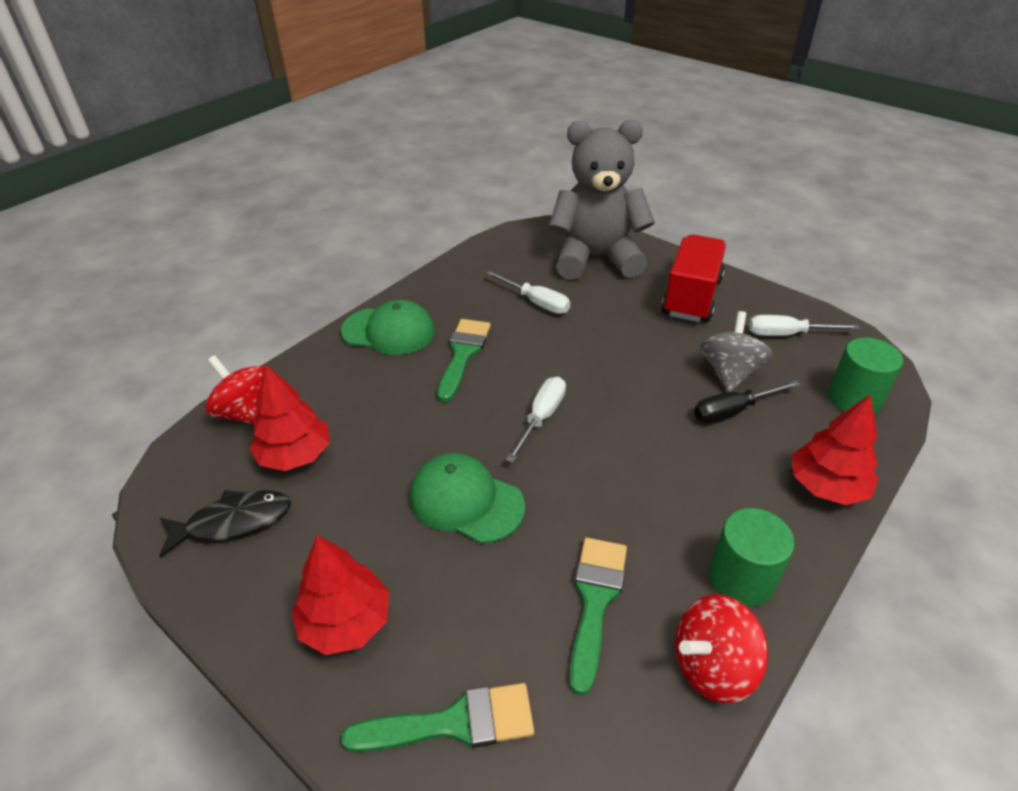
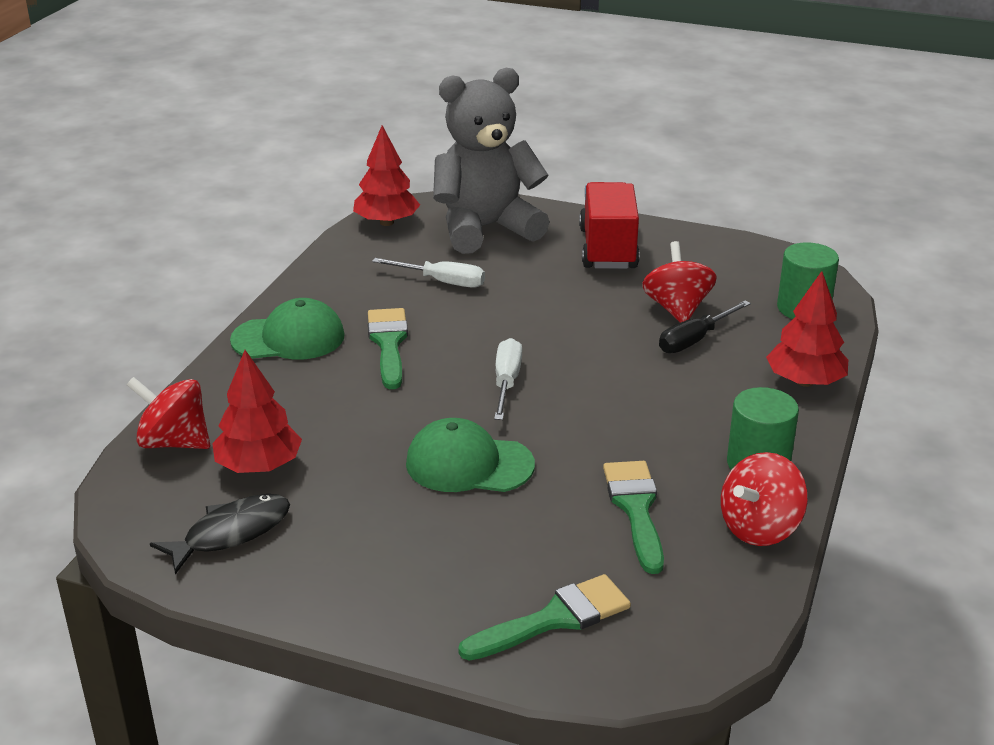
camera: 20 degrees left, 10 degrees down
red tree [292,535,390,655] -> red tree moved to [353,125,420,226]
grey spinning top [700,311,773,392] -> red spinning top [642,241,717,323]
white screwdriver [749,315,860,336] -> none

